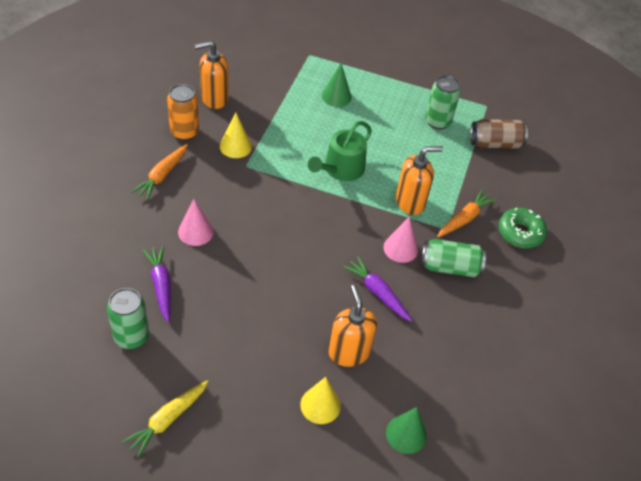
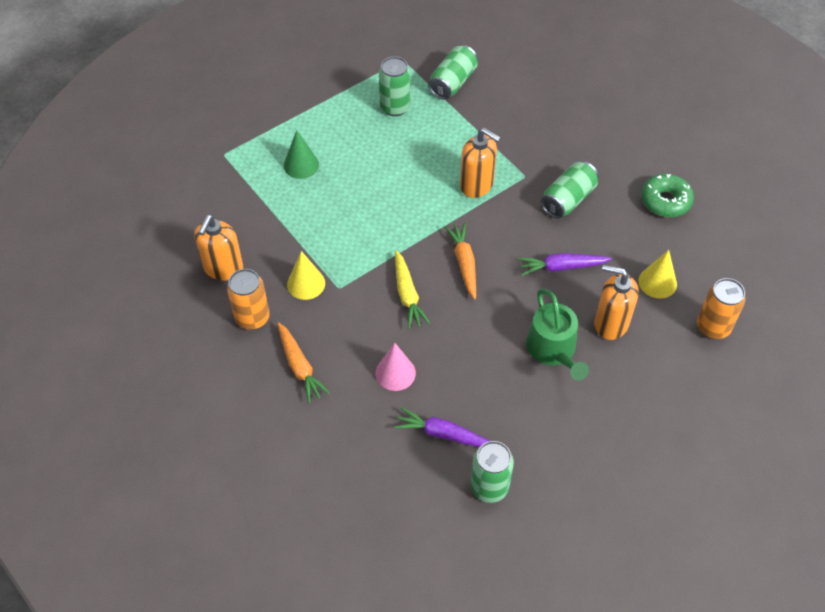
camera: 50 degrees left, 5 degrees up
yellow carrot [122,380,209,458] -> yellow carrot moved to [395,250,431,329]
yellow cone [300,377,341,424] -> yellow cone moved to [639,250,677,299]
green watering can [308,121,372,181] -> green watering can moved to [526,289,589,381]
pink cone [384,217,418,263] -> none
green cone [386,407,427,454] -> orange can [697,278,745,339]
orange soap dispenser [396,146,443,215] -> orange soap dispenser turned 105 degrees clockwise [460,127,501,198]
orange carrot [437,189,497,238] -> orange carrot moved to [445,223,476,300]
brown can [470,119,528,149] -> green can [428,45,478,99]
green donut [498,208,547,248] -> green donut moved to [641,174,694,217]

